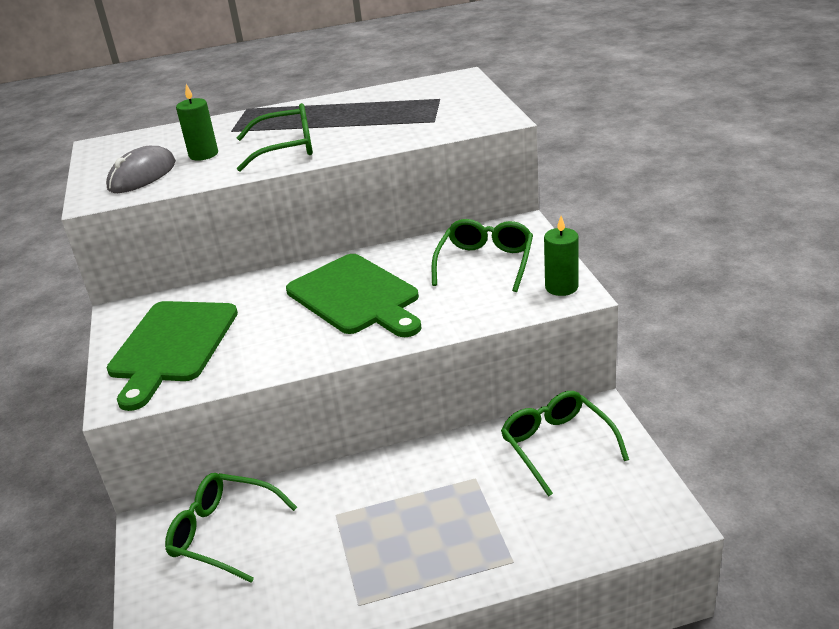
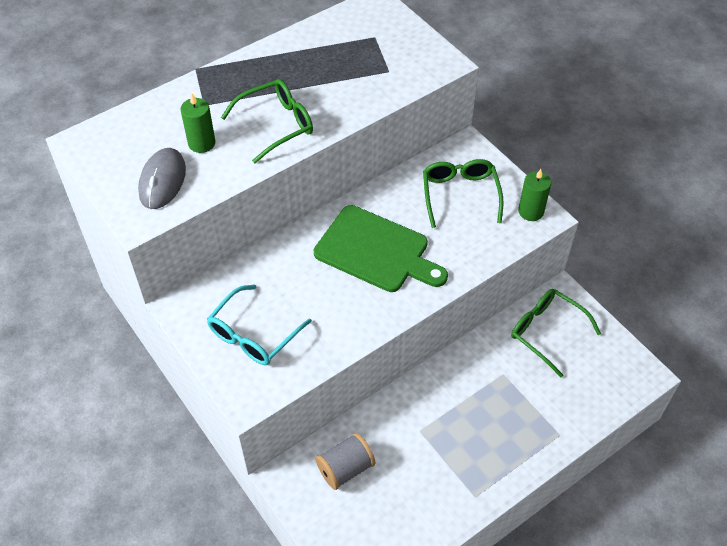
camera: 25 degrees left, 20 degrees up
green cutting board [107,301,238,411] -> turquoise glasses [207,284,312,365]
green glasses [165,473,297,583] -> grey spool [316,433,375,490]

